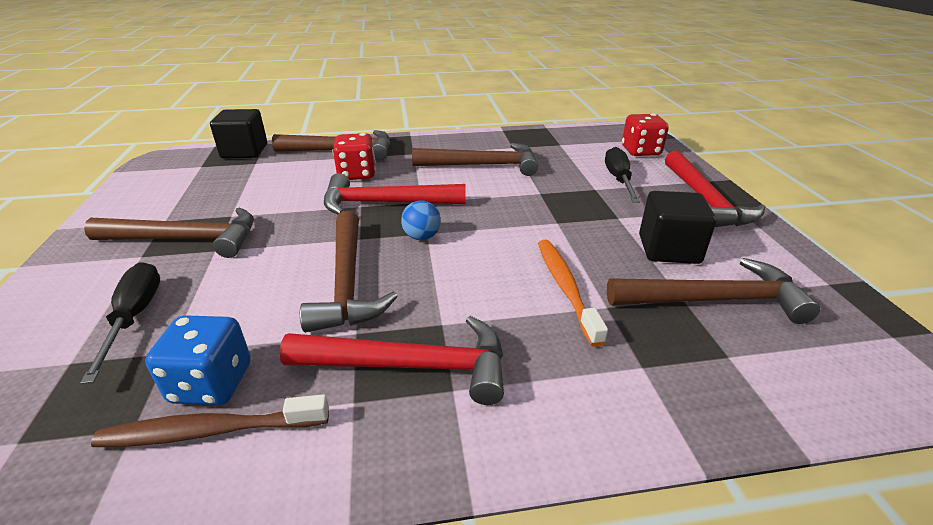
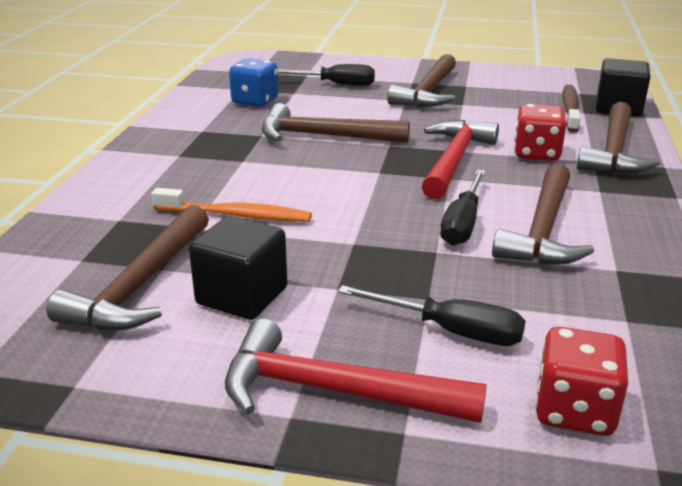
camera: 110 degrees right, 5 degrees down
brown toothbrush [91,394,329,447] -> brown toothbrush moved to [562,84,580,133]
red hammer [280,316,504,405] -> none
blue ball [401,201,441,240] -> none
none -> black screwdriver [440,170,485,246]

